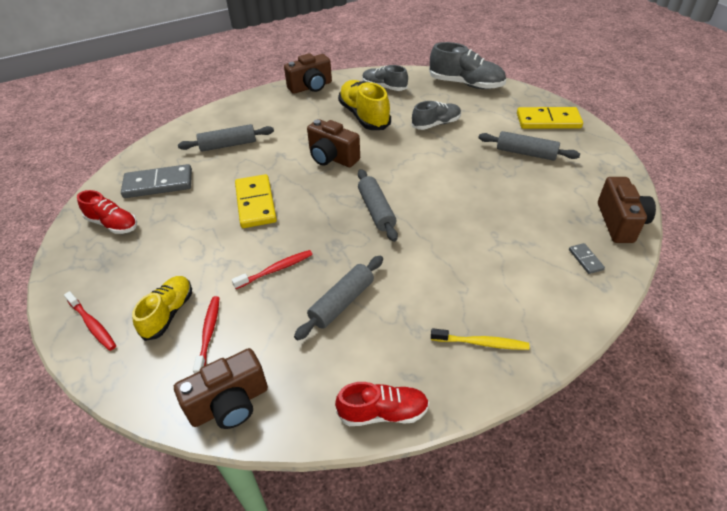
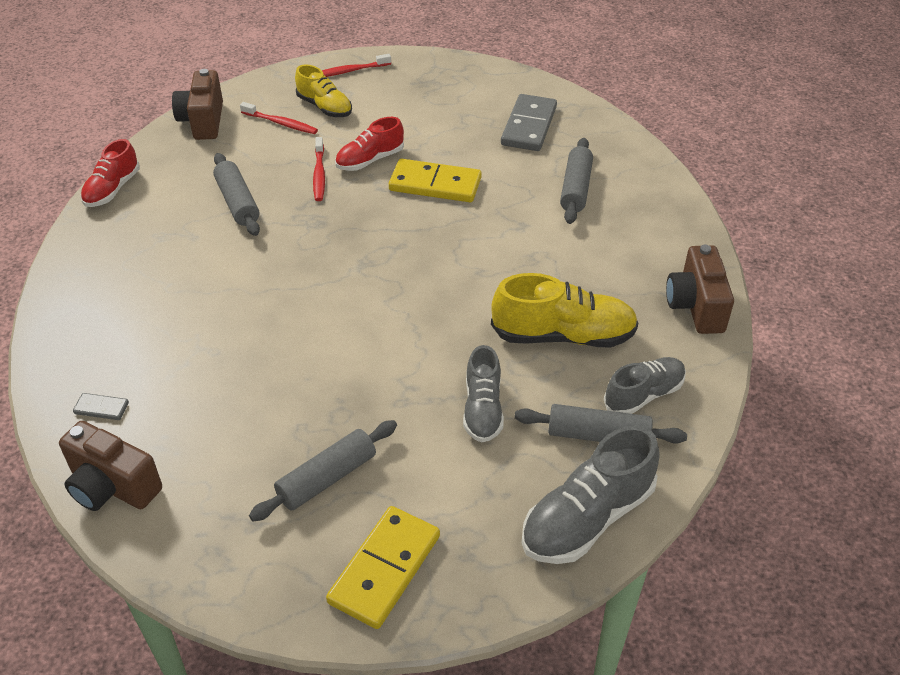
camera: 115 degrees right, 0 degrees up
red shoe [77,190,137,234] -> red shoe moved to [335,117,404,171]
brown camera [307,119,360,167] -> none
grey rolling pin [358,169,398,242] -> grey rolling pin moved to [514,404,687,444]
yellow toothbrush [431,328,529,350] -> none

